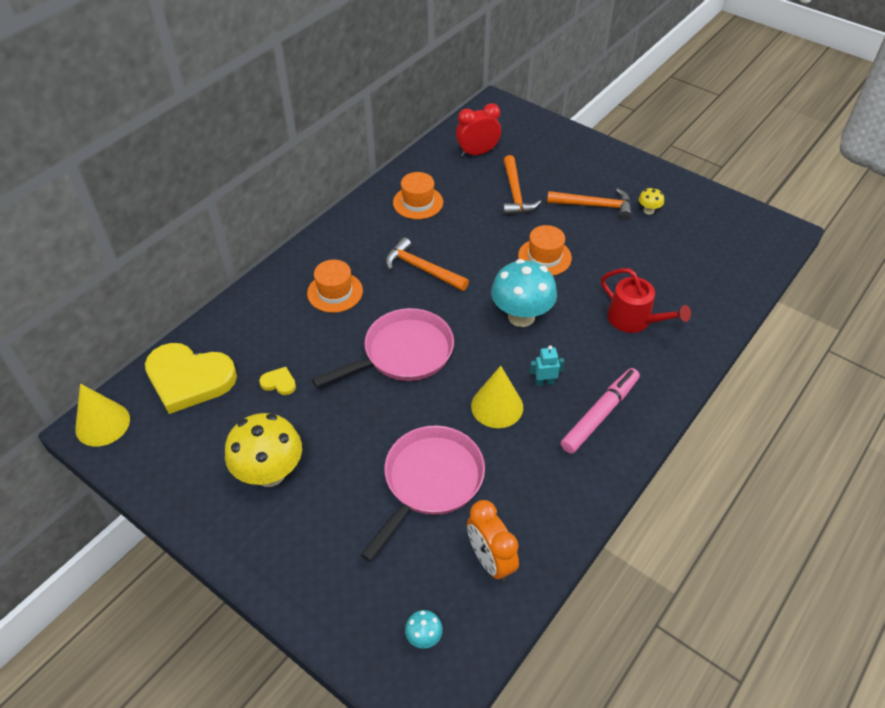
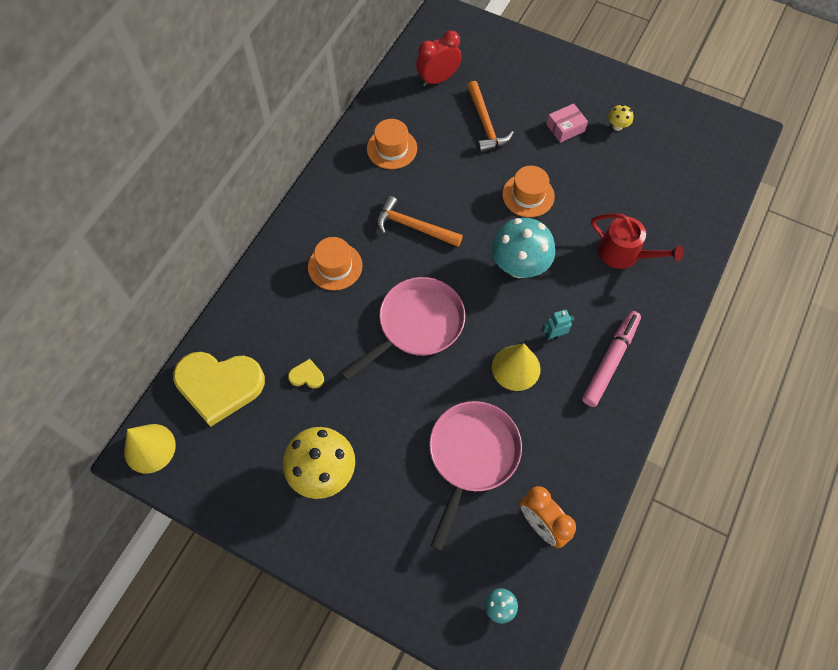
camera: 10 degrees left, 15 degrees up
orange hammer [547,189,631,220] -> pink box [546,103,588,143]

